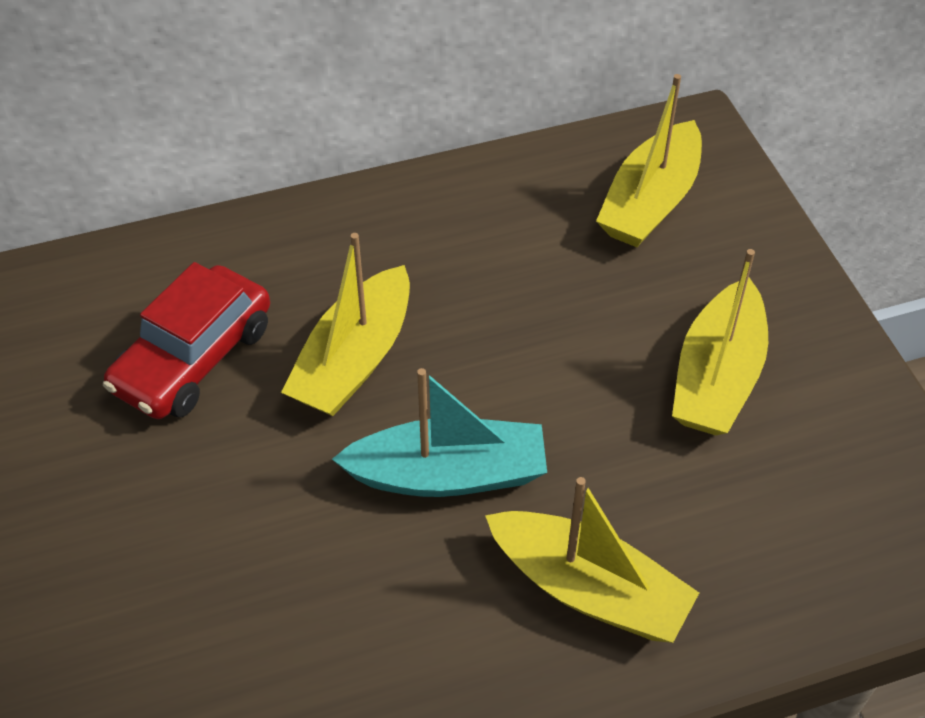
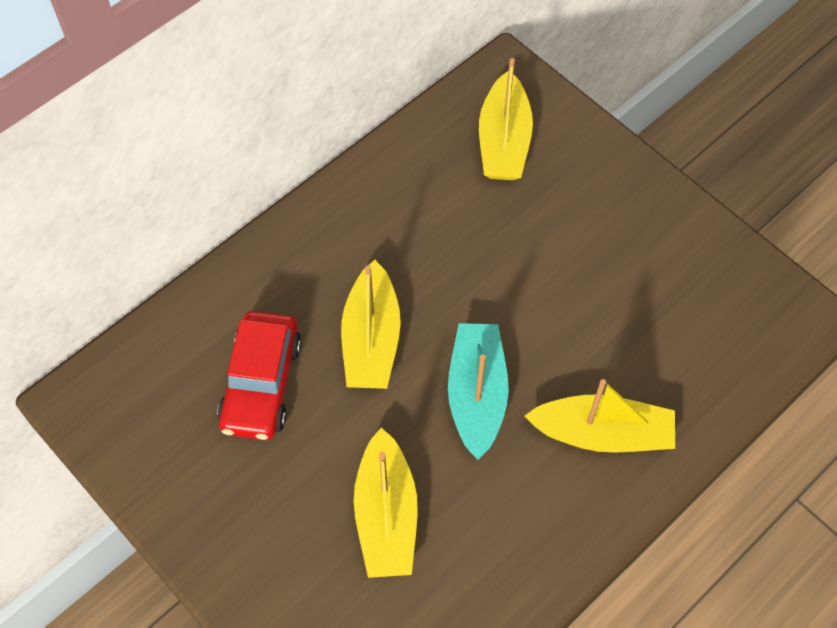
camera: 25 degrees left, 10 degrees up
turquoise boat [332,368,547,497] -> turquoise boat turned 60 degrees counterclockwise [448,323,509,460]
yellow boat [672,249,768,435] -> yellow boat moved to [354,427,418,578]

